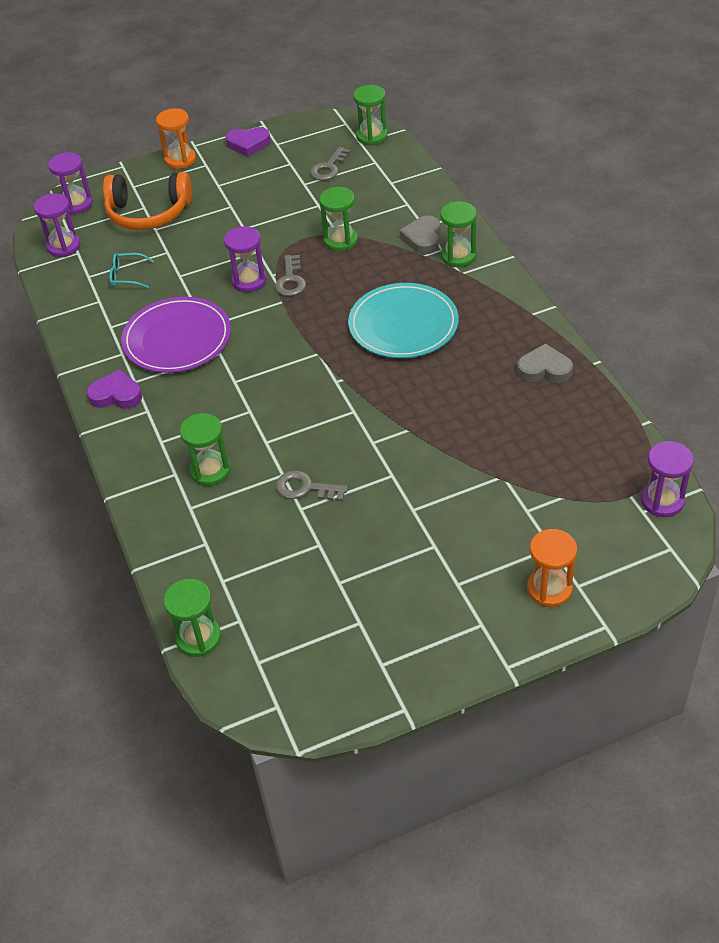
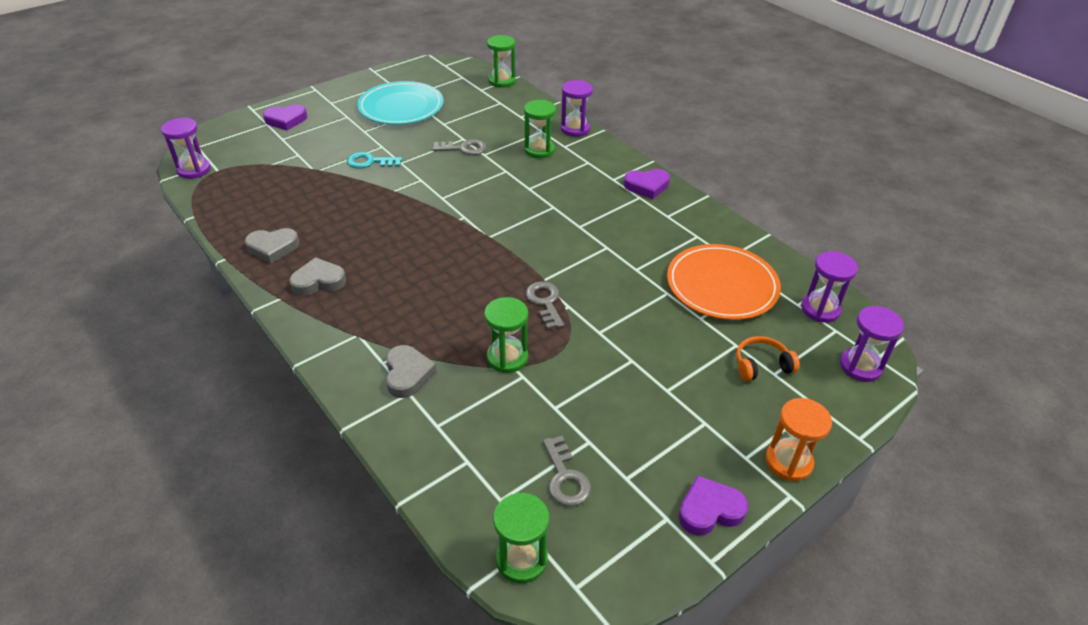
camera: 160 degrees right, 5 degrees down
orange headphones [103,172,192,230] -> orange headphones [736,336,800,381], size x0.53
turquoise glasses [109,253,154,288] -> orange plate [667,244,781,320]
purple plate [121,297,231,373] -> none
purple hourglass [224,226,267,292] -> purple hourglass moved to [561,80,593,137]
grey key [310,147,351,181] -> grey key turned 150 degrees clockwise [543,436,591,506]
turquoise plate [348,283,459,358] -> turquoise plate moved to [357,81,443,125]
green hourglass [440,201,477,267] -> none
orange hourglass [527,529,577,607] -> purple heart [263,104,307,130]
none -> grey heart [289,257,346,296]
none -> turquoise key [347,152,402,169]

